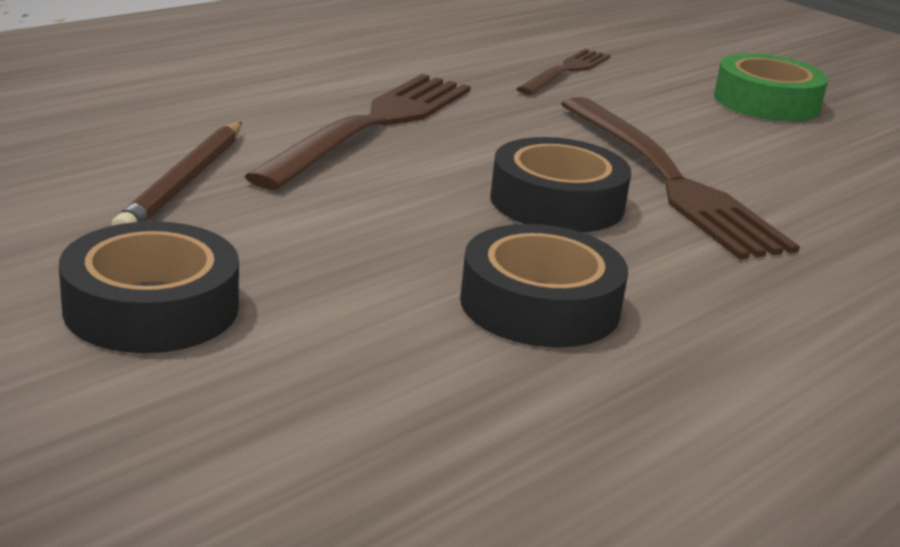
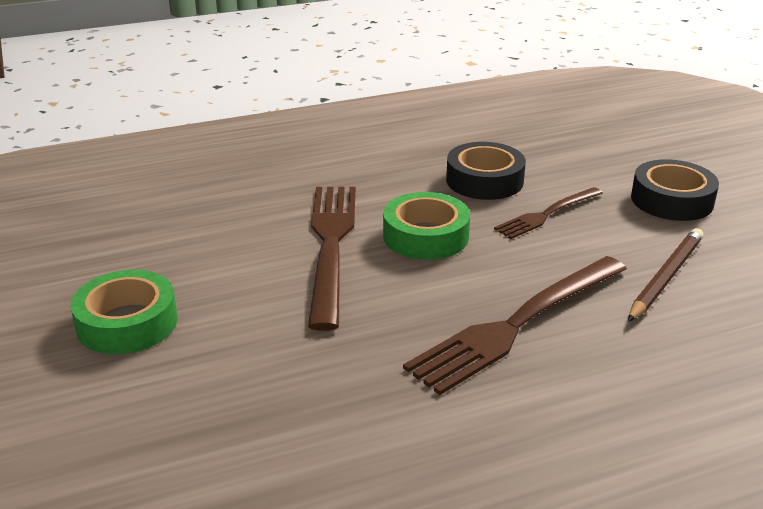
camera: 155 degrees left, 5 degrees up
black tape [490,137,631,232] -> green tape [383,192,470,260]
brown fork [516,49,611,95] -> brown fork moved to [494,187,603,239]

